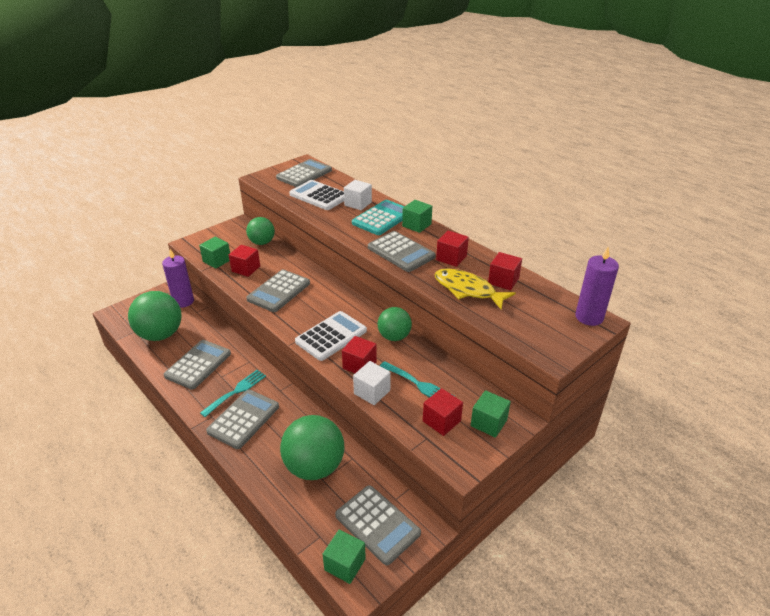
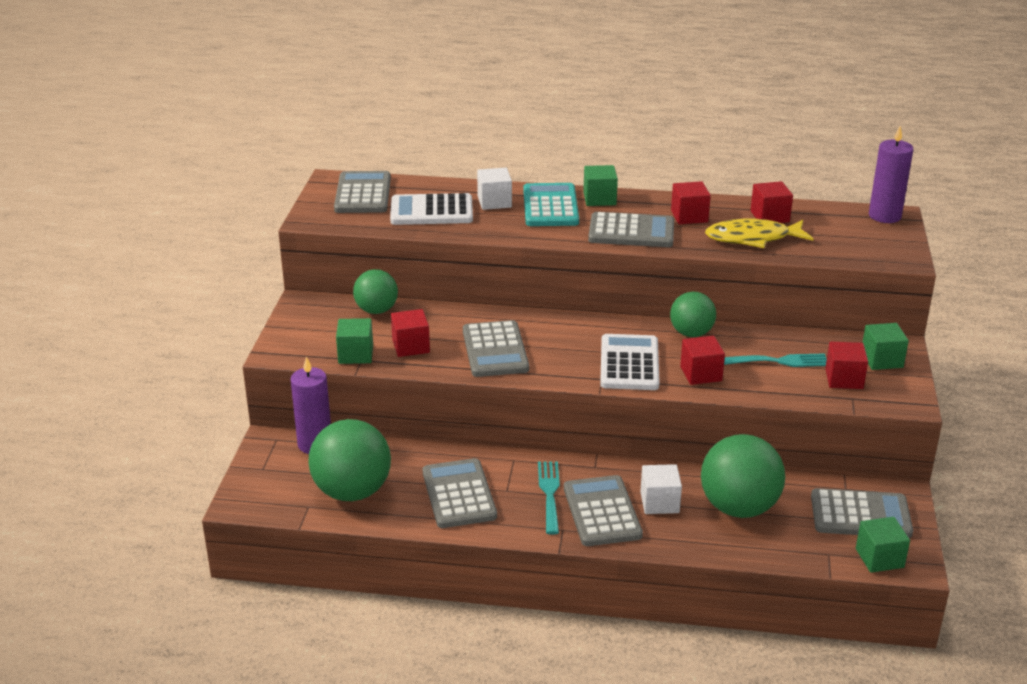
camera: 40 degrees left, 5 degrees down
white cube [353,361,390,405] -> white cube moved to [640,464,682,514]

